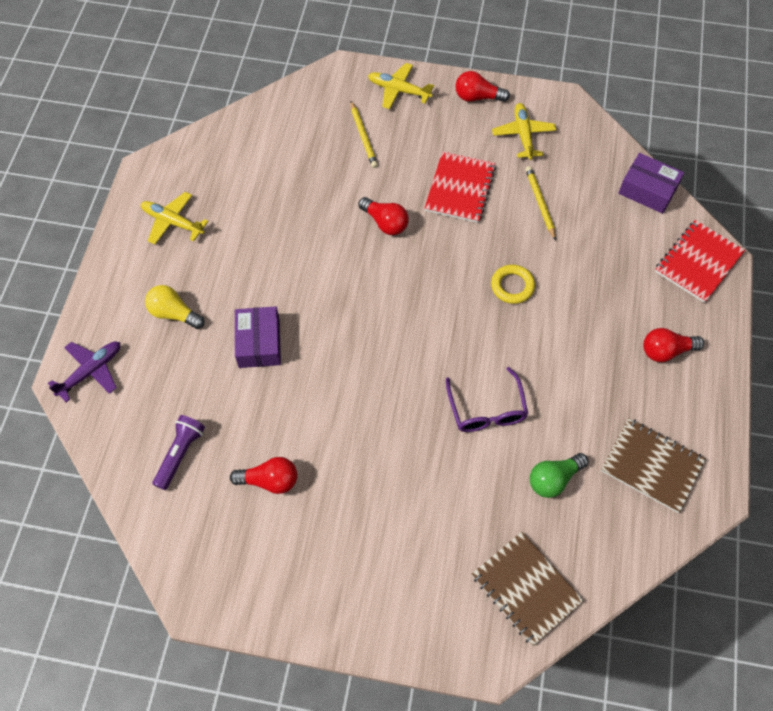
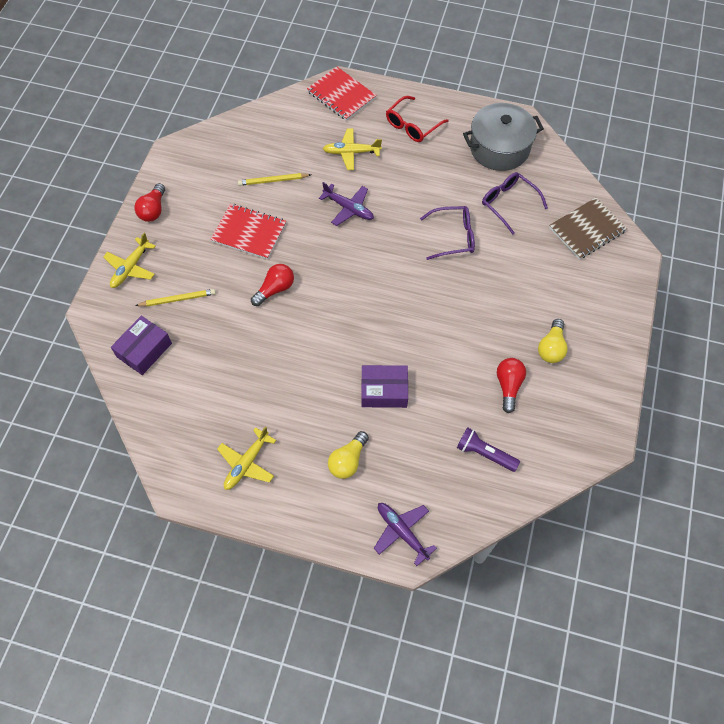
camera: 85 degrees left, 0 degrees up
yellow ring [491,265,535,304] -> purple plane [319,182,374,226]
yellow plane [492,103,556,160] -> yellow plane moved to [323,128,382,170]
green light bulb [530,453,588,498] -> purple glasses [482,172,548,235]
brown notebook [601,418,706,513] -> grey pot [463,103,544,171]
purple box [618,153,684,214] -> purple box moved to [111,316,172,375]
red light bulb [643,328,704,362] -> red glasses [386,96,449,142]
none -> yellow light bulb [538,319,568,363]

